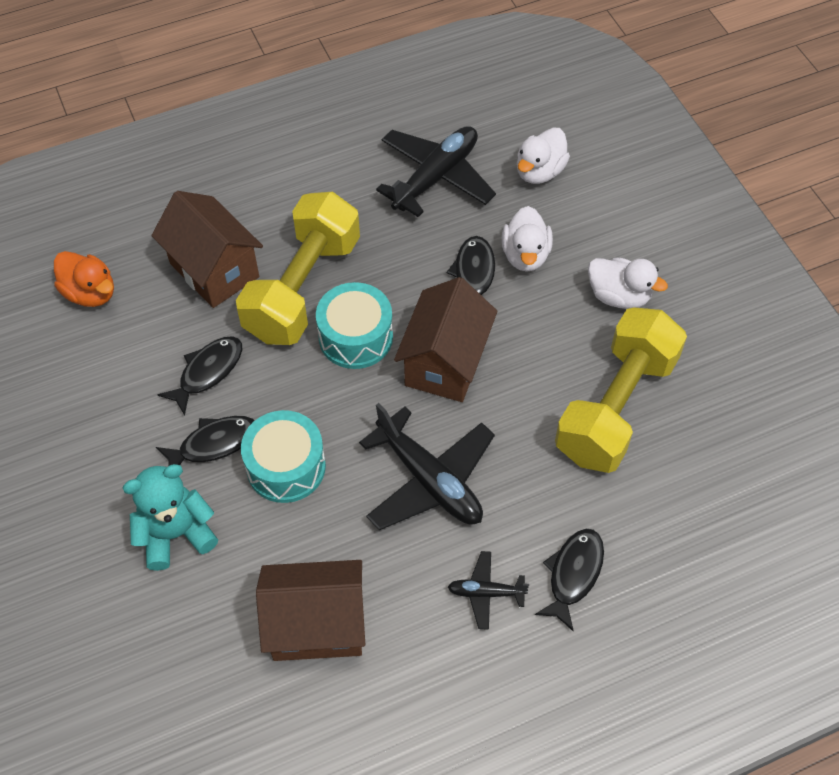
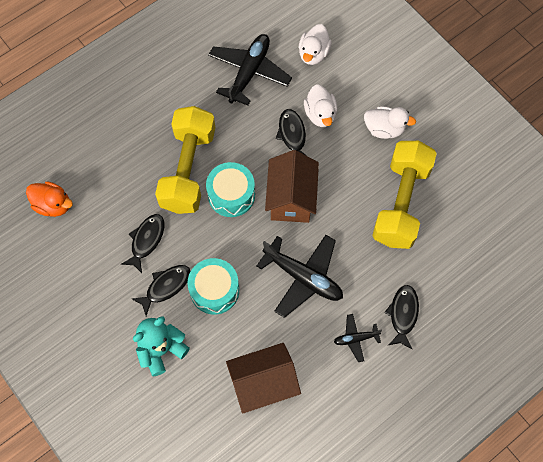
camera: 15 degrees left, 10 degrees up
brown house [152,191,263,308] -> none

